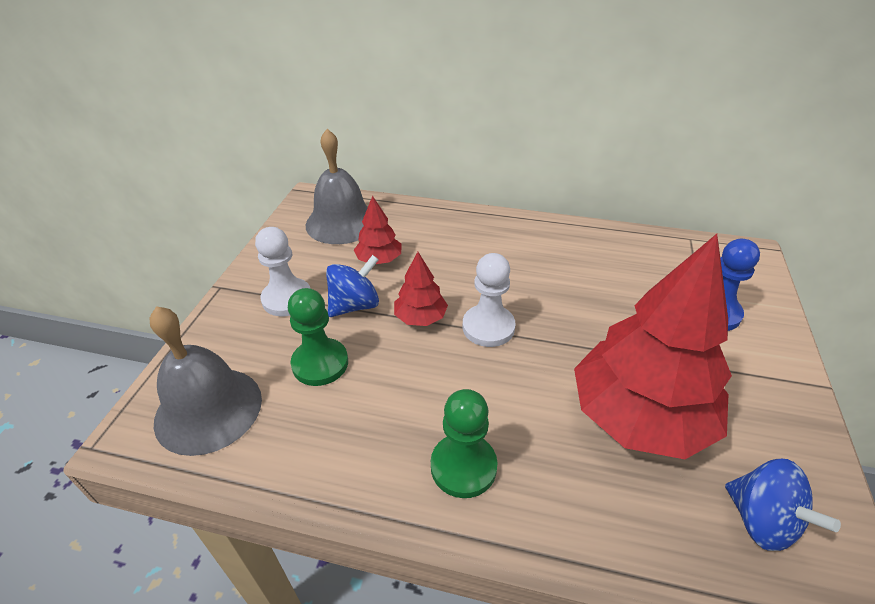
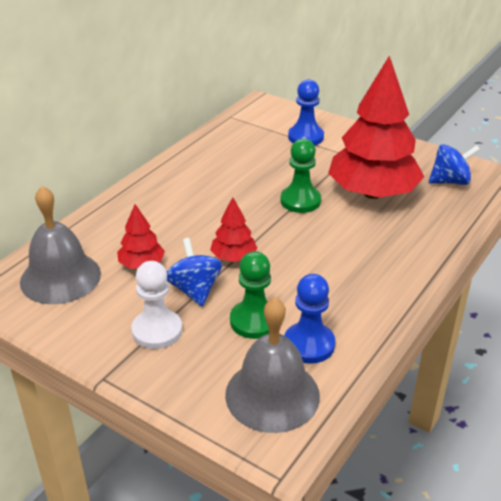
camera: 70 degrees left, 5 degrees down
green pawn [431,389,497,498] -> green pawn moved to [280,139,321,213]
white pawn [463,253,516,347] -> none
none -> blue pawn [284,274,335,364]

